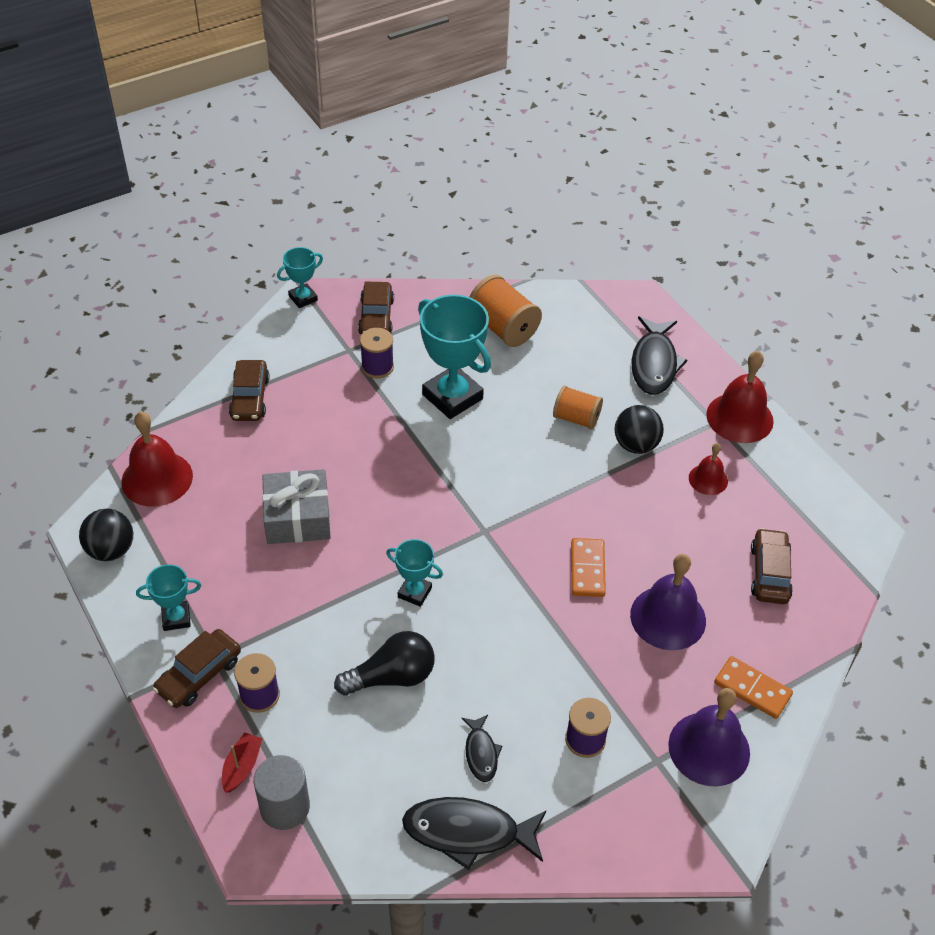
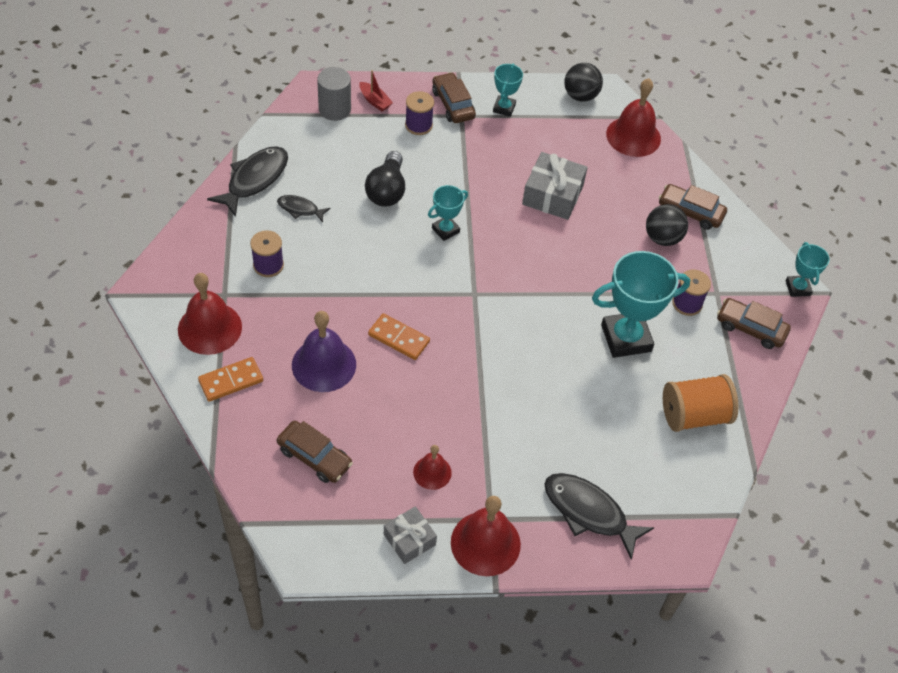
camera: 115 degrees right, 5 degrees up
orange spool [553,385,603,430] -> none
black ball [615,405,664,454] -> black ball moved to [646,204,688,246]
purple bell [668,688,750,786] -> red bell [178,273,242,355]
none -> grey gift [384,506,437,564]

